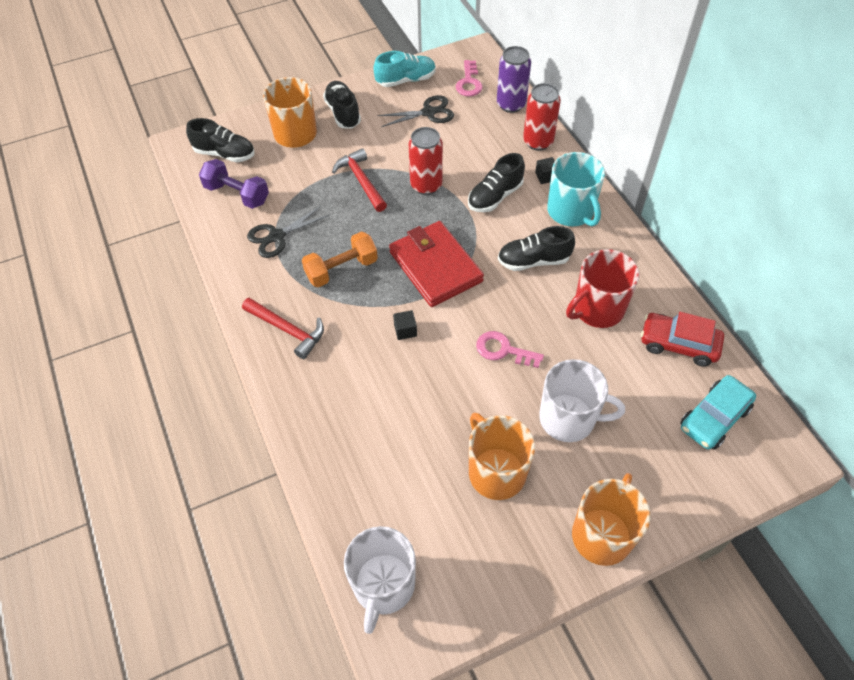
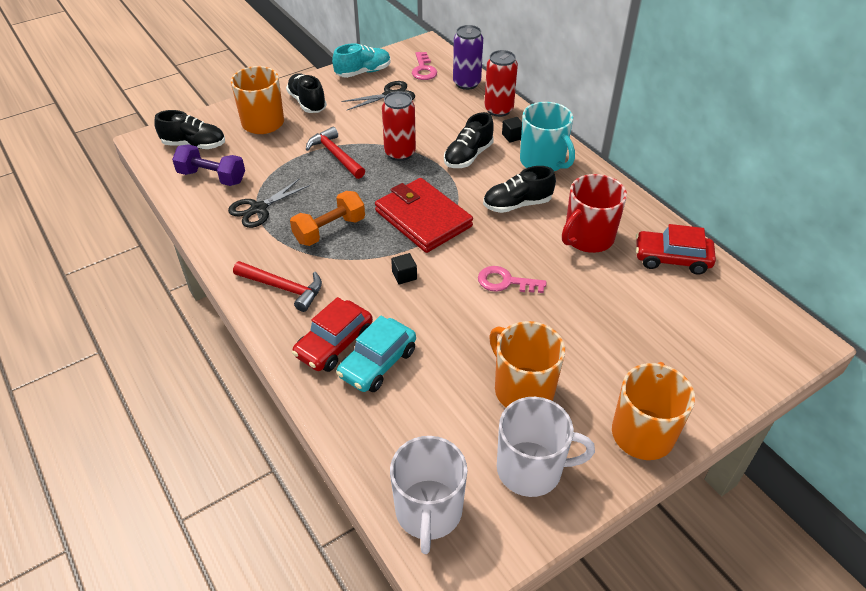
camera: 10 degrees left, 10 degrees down
white mug [539,359,625,442] -> white mug moved to [497,397,595,497]
turquoise car [680,375,756,450] -> turquoise car moved to [336,315,416,392]
none -> red car [292,297,373,372]

